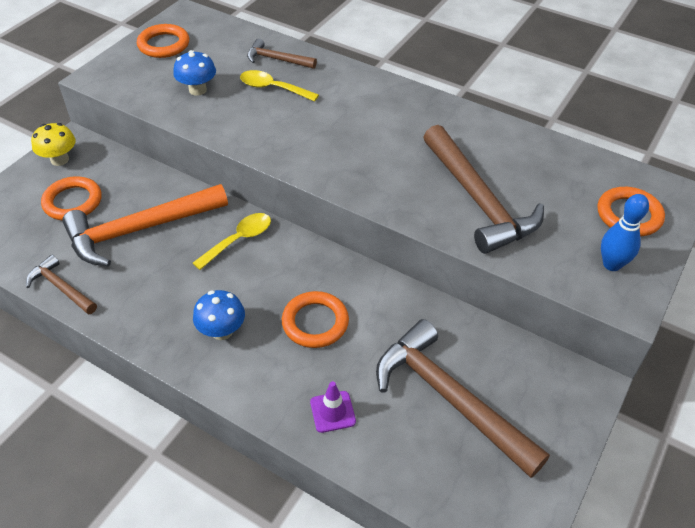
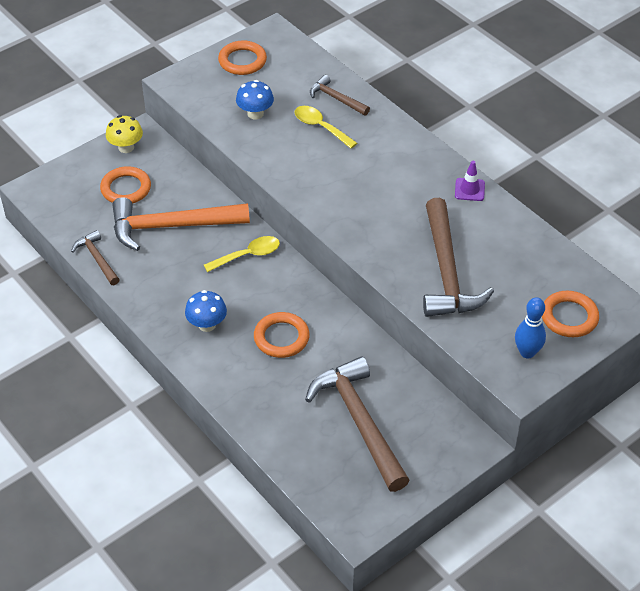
camera: 20 degrees right, 0 degrees up
purple traffic cone [310,381,356,433] -> purple traffic cone moved to [455,161,485,201]

